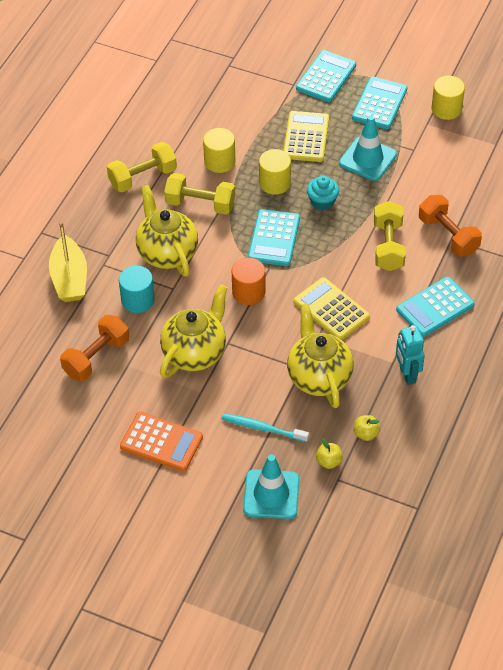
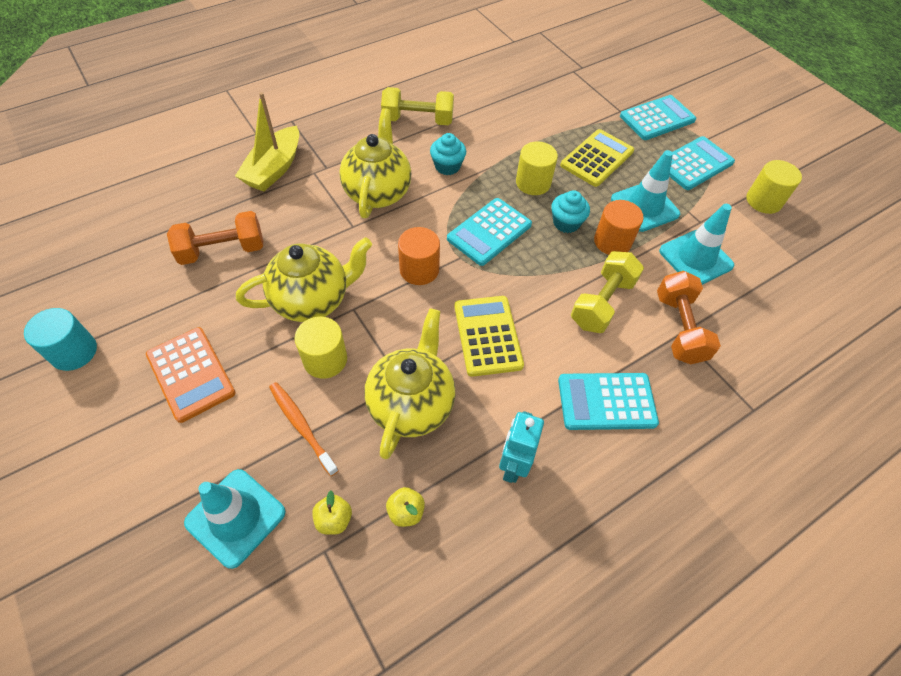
camera: 30 degrees right, 5 degrees up
turquoise cylinder [119,266,155,313] -> turquoise cylinder moved to [24,308,97,371]
yellow dumbbell [164,173,235,215] -> turquoise cupcake [430,133,466,175]
yellow cylinder [203,128,235,173] -> yellow cylinder moved to [295,317,347,379]
turquoise toothbrush [222,413,309,442] -> orange toothbrush [269,382,339,476]
none -> orange cylinder [594,200,644,255]
none -> turquoise traffic cone [659,204,734,285]

